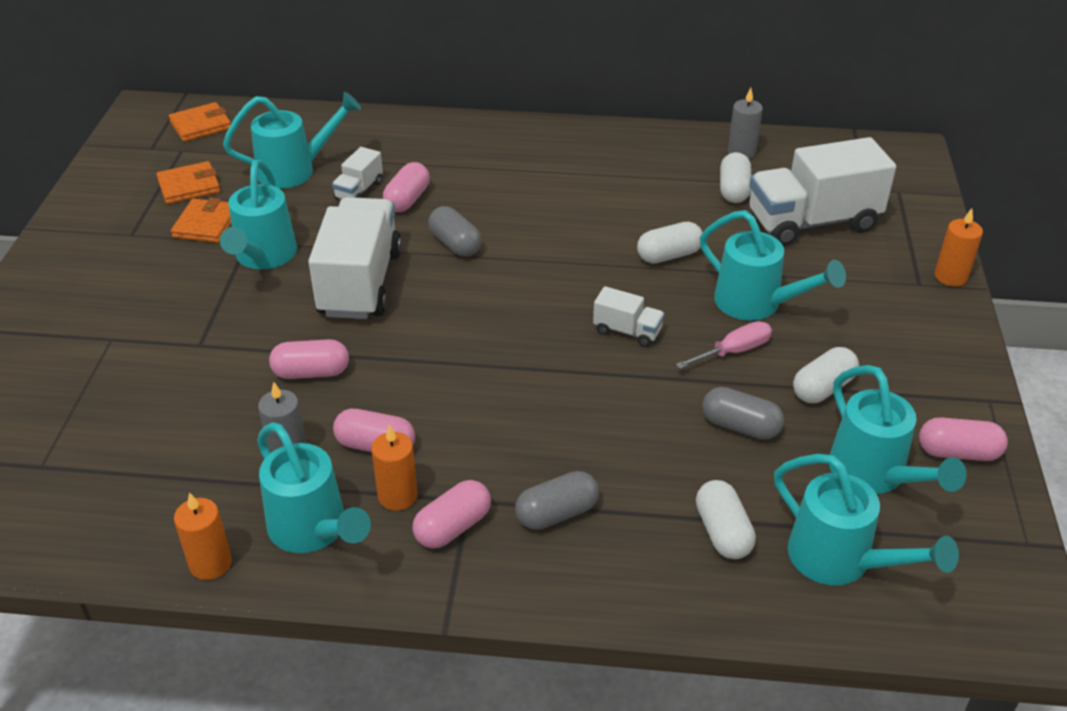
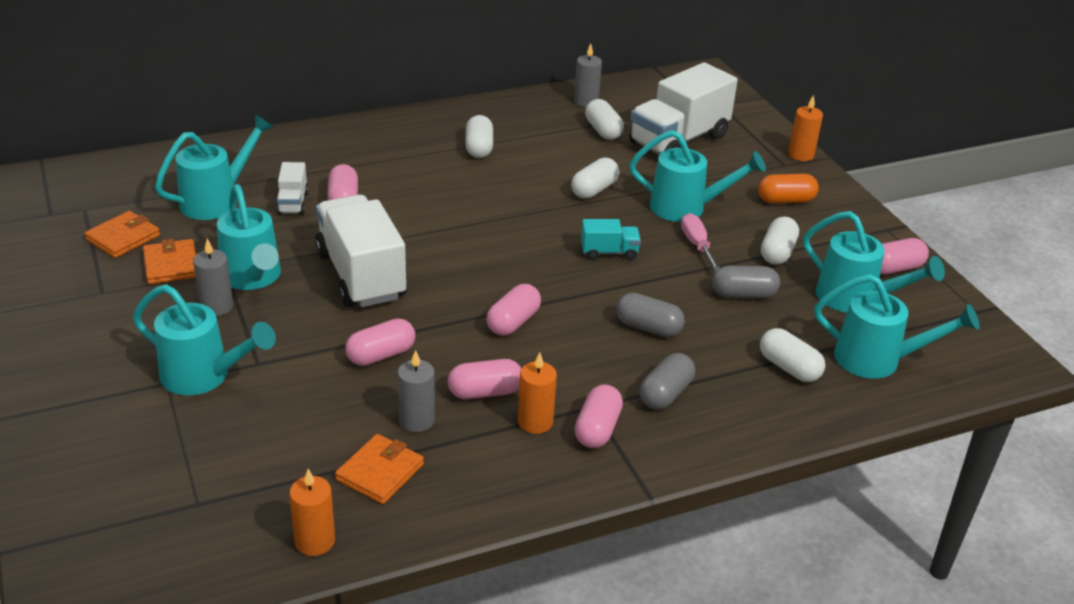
camera: 30 degrees left, 5 degrees down
orange wallet [169,102,231,142] -> orange wallet moved to [335,434,424,504]
orange candle [174,492,232,580] -> orange candle moved to [289,469,335,556]
turquoise watering can [257,422,371,553] -> turquoise watering can moved to [133,284,276,395]
grey capsule [428,206,482,257] -> grey capsule moved to [616,293,685,337]
white truck [593,286,665,347] -> turquoise truck [581,219,641,260]
pink screwdriver [676,321,772,369] -> pink screwdriver turned 45 degrees counterclockwise [681,213,720,272]
none -> grey candle [193,239,233,316]
none -> white capsule [465,115,493,158]
none -> pink capsule [486,284,541,335]
none -> orange capsule [758,174,819,204]

